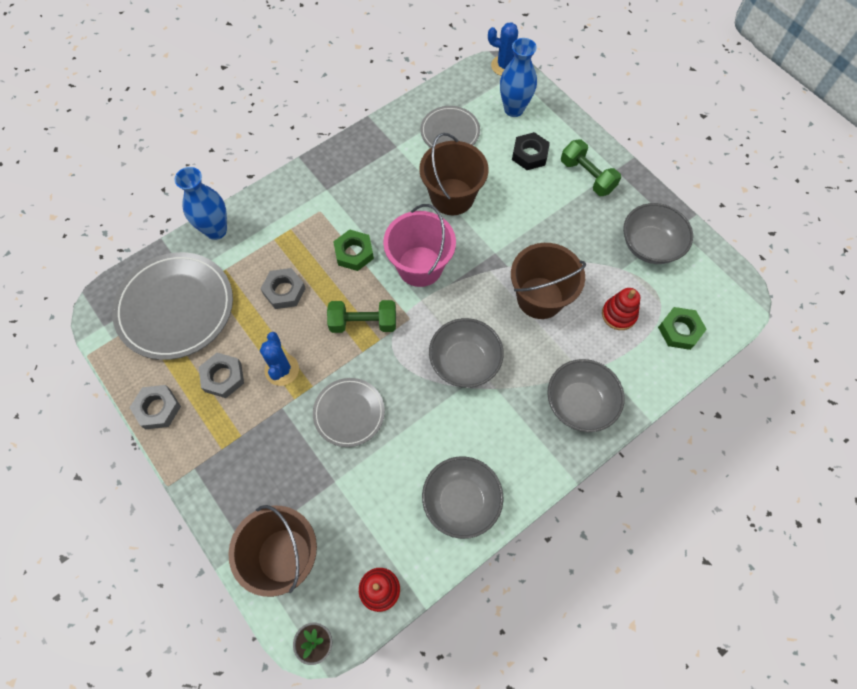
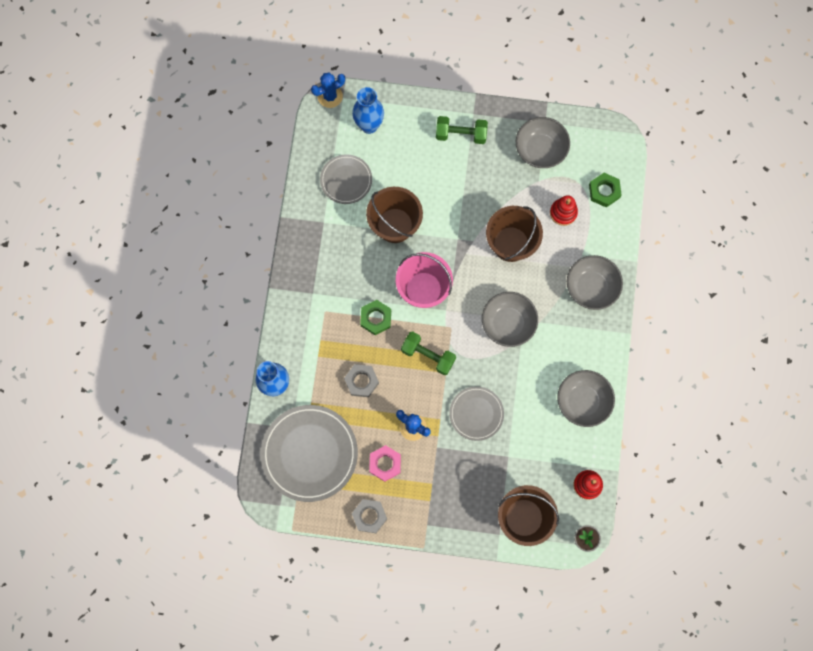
camera: 45 degrees left, 10 degrees up
grey nut [199,353,244,398] -> pink nut [369,445,401,482]
green dumbbell [327,300,396,333] -> green dumbbell turned 75 degrees clockwise [401,332,456,375]
black nut [512,132,550,170] -> none

